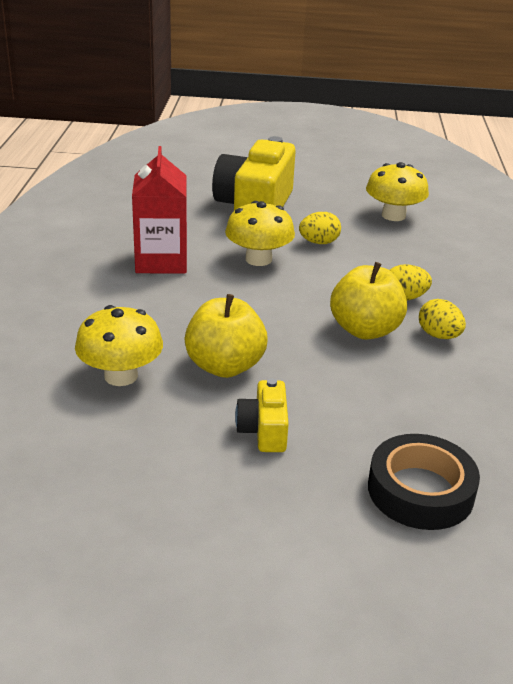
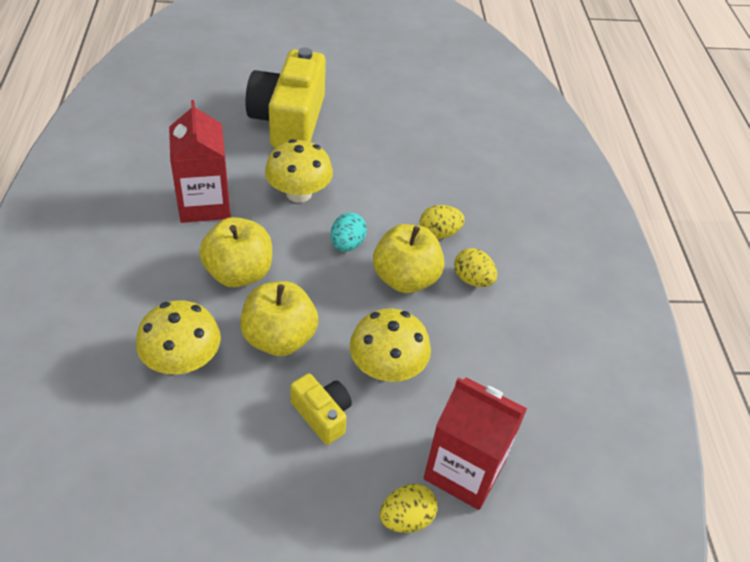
camera: 10 degrees left, 15 degrees up
yellow camera [235,378,289,452] -> yellow camera turned 150 degrees clockwise [290,373,352,445]
yellow egg [299,212,341,244] -> yellow egg moved to [379,484,438,533]
yellow mushroom [366,162,429,221] -> yellow mushroom moved to [350,309,431,382]
black tape [368,434,480,530] -> red carton [424,377,527,510]
none -> yellow apple [199,217,272,288]
none -> turquoise egg [331,213,367,252]

